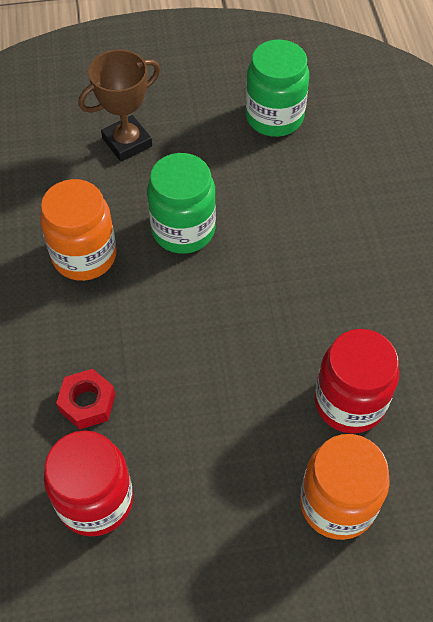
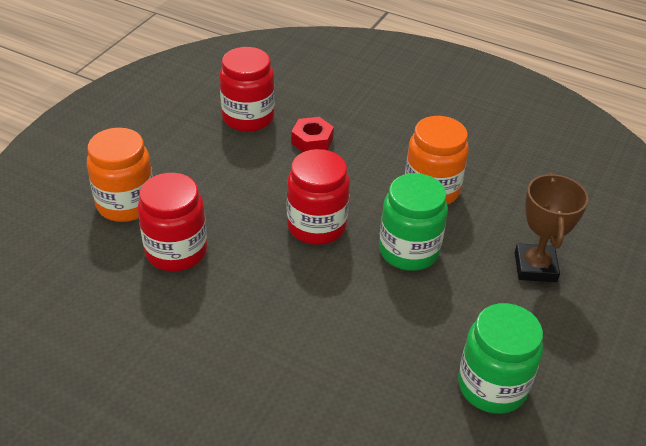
camera: 125 degrees right, 15 degrees down
none -> red jar [287,149,350,245]

